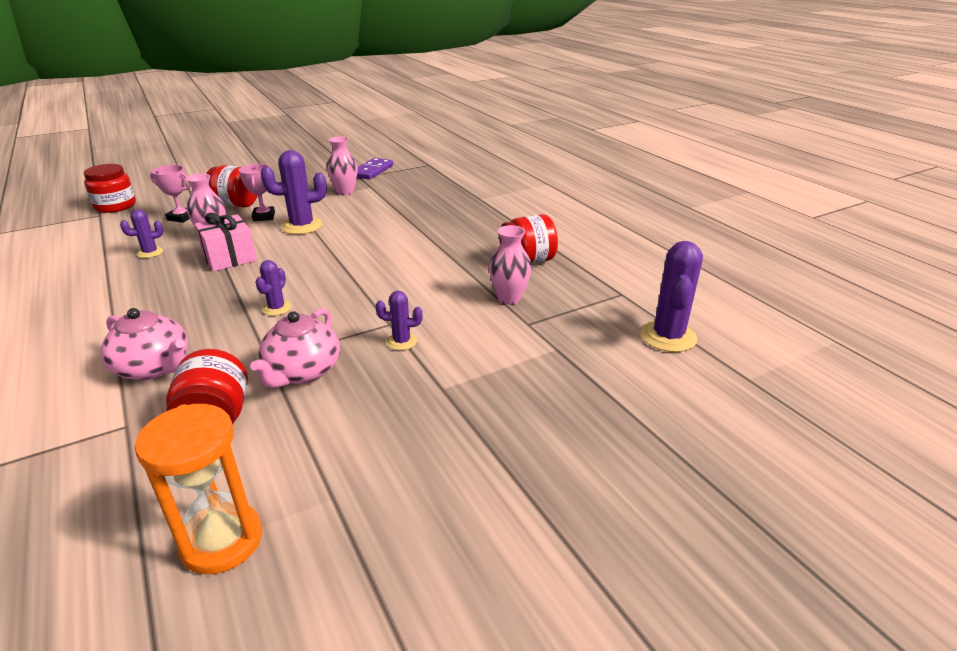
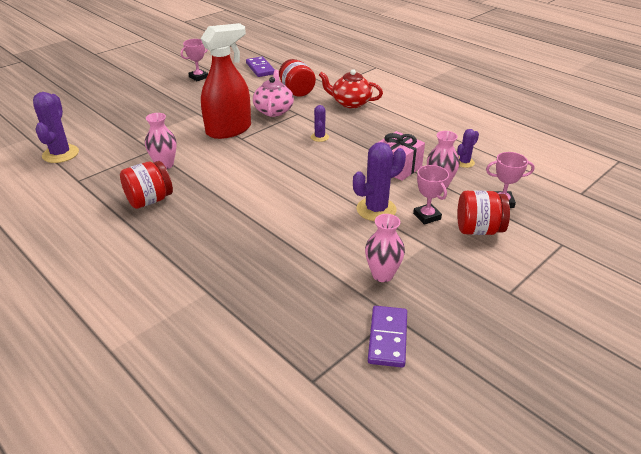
camera: 165 degrees right, 5 degrees up
red jar [84,164,136,213] -> none
pink teapot [101,308,188,380] -> red teapot [319,69,383,108]
orange hourglass [135,404,262,574] -> purple domino [246,57,275,77]
purple cactus [376,291,423,350] -> red spray bottle [201,23,251,139]
none -> pink trophy [181,39,208,81]

